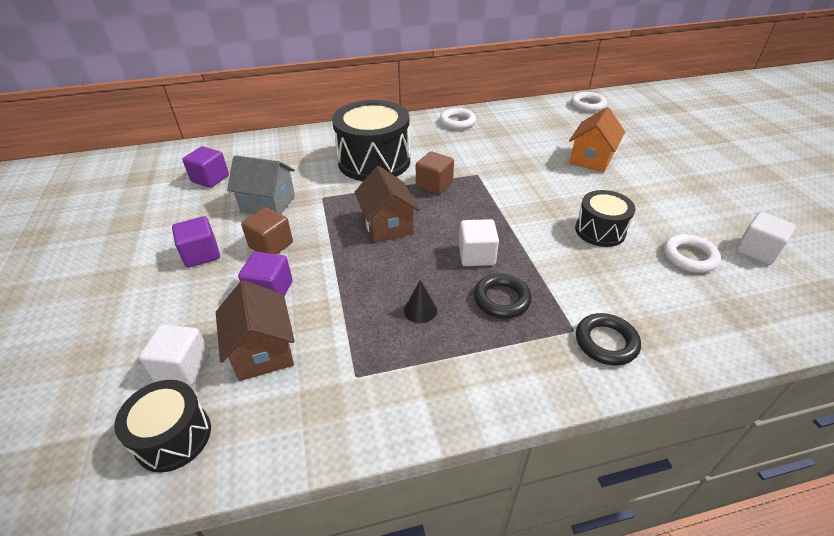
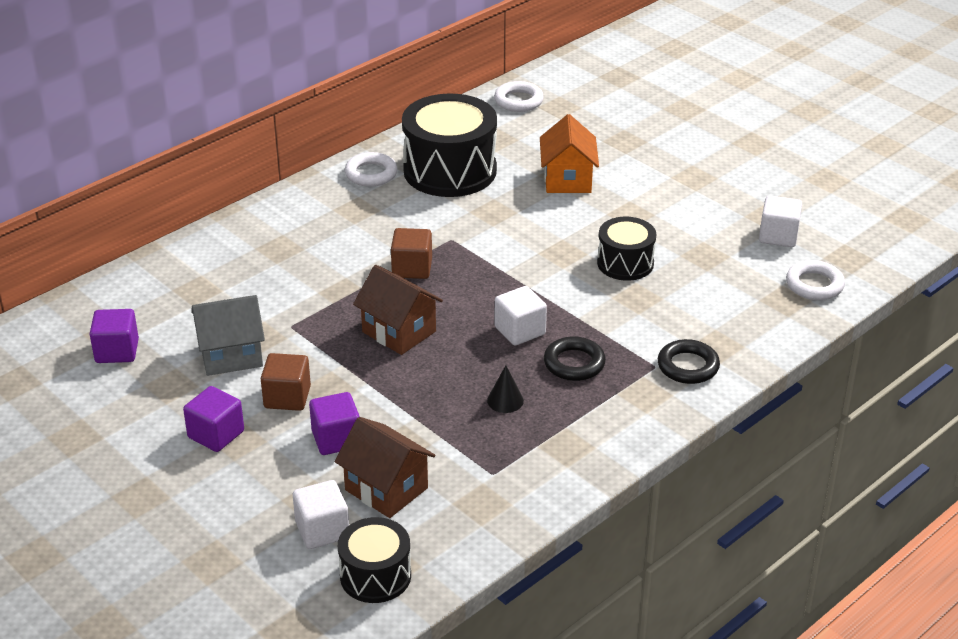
camera: 30 degrees left, 5 degrees down
black drum [332,100,410,181] -> black drum moved to [402,93,497,197]
white ring [663,234,721,273] -> white ring moved to [786,260,845,300]

